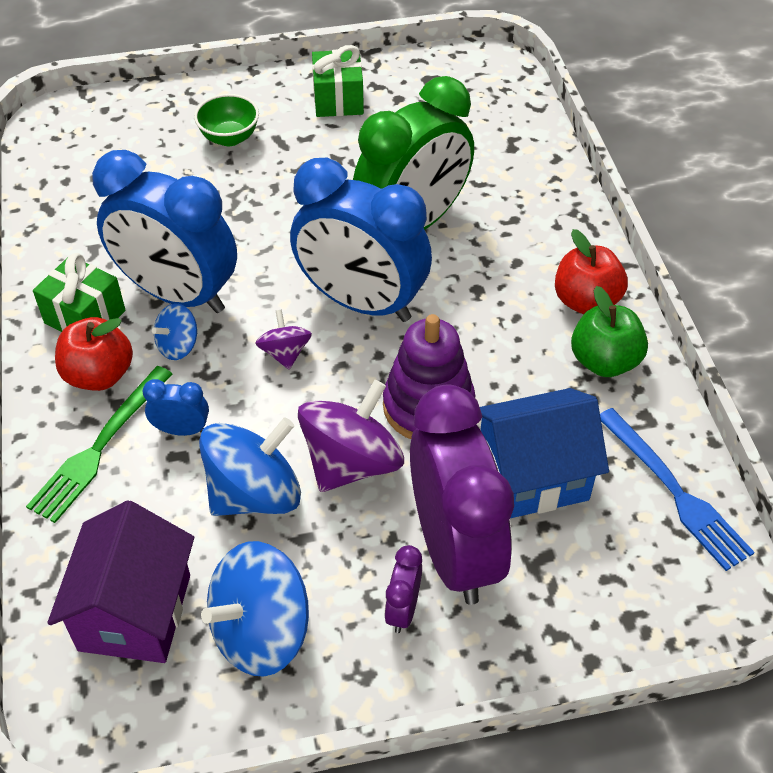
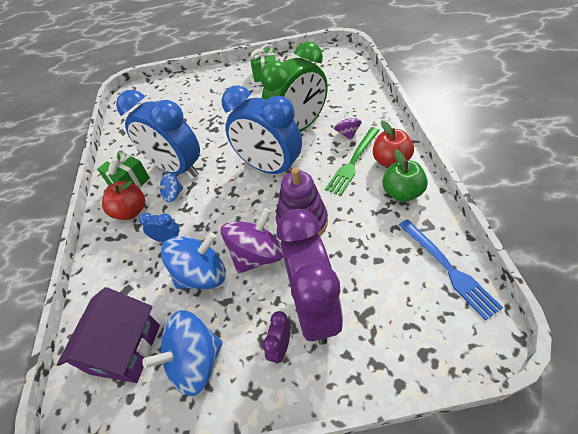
camera: 10 degrees right, 0 degrees up
green fork [26,366,172,523] -> green fork moved to [325,127,380,196]
green bowl [194,94,259,146] -> none
purple spinning top [255,309,312,369] -> purple spinning top moved to [334,111,362,140]
blue house [480,388,609,518] -> none

